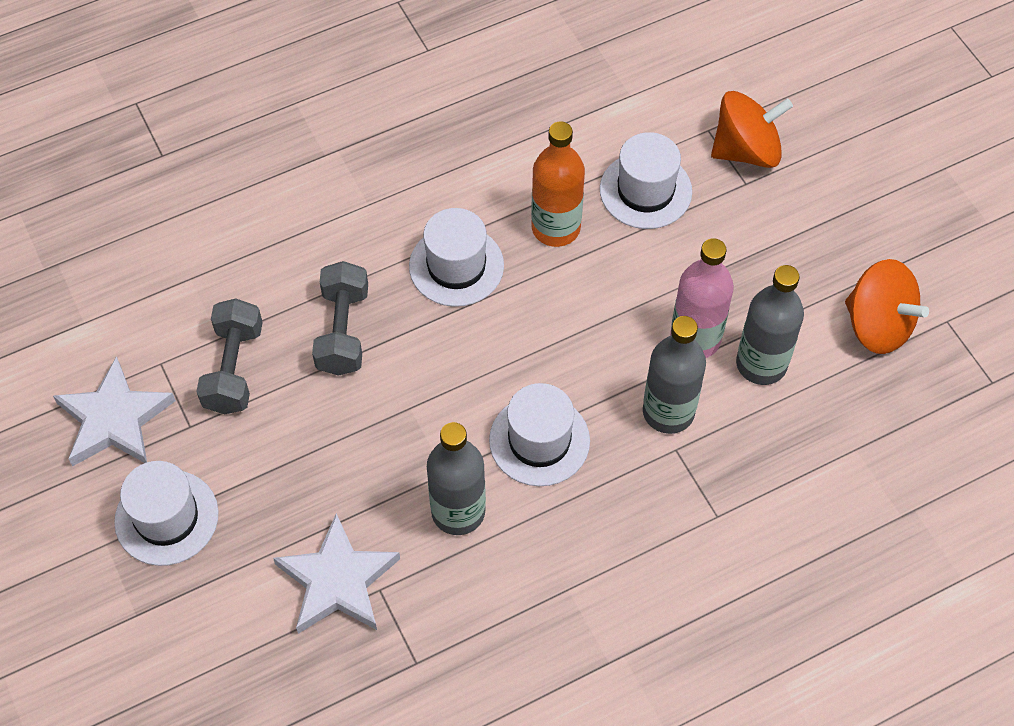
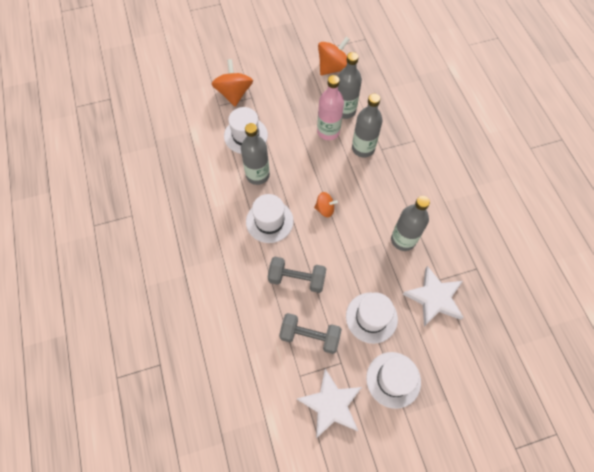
camera: 80 degrees left, 5 degrees up
white hat [489,383,590,486] -> white hat moved to [346,292,398,344]
orange bottle [531,122,585,247] -> grey bottle [241,123,270,185]
none -> orange spinning top [314,192,338,217]

